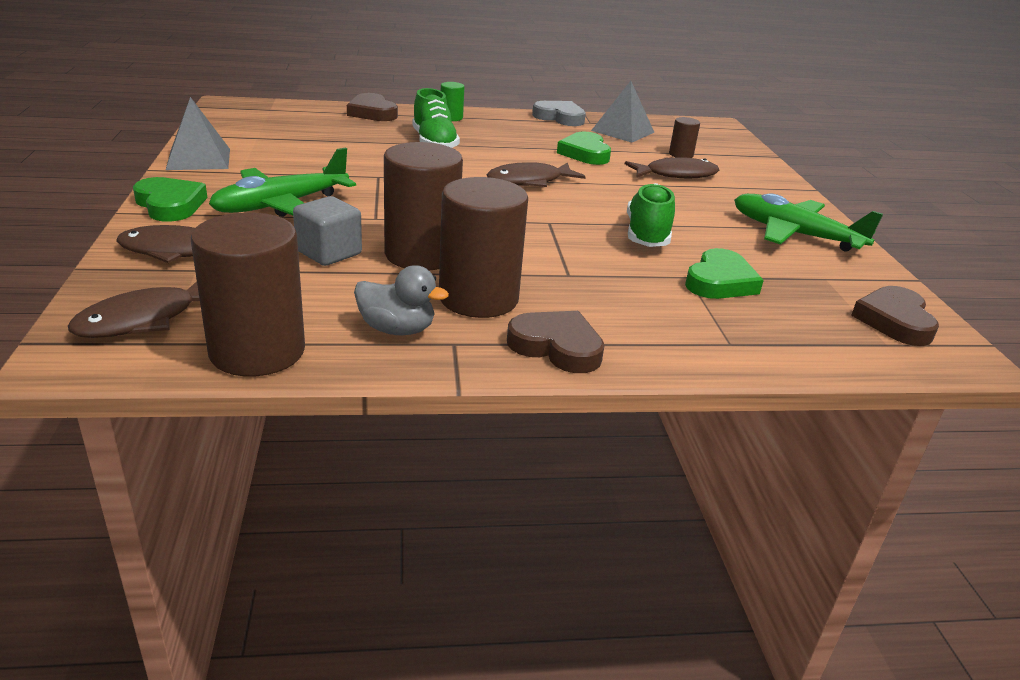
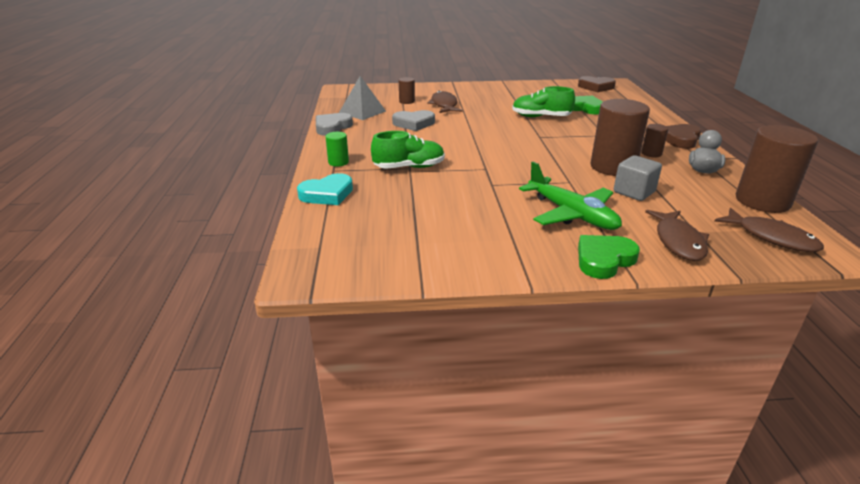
camera: 85 degrees left, 0 degrees up
grey pyramid [166,97,230,170] -> none
brown heart [347,93,398,121] -> turquoise heart [297,173,353,205]
brown cylinder [439,177,528,318] -> brown cylinder [641,124,668,157], size x0.47
brown fish [487,162,586,187] -> none
green heart [557,131,611,165] -> grey heart [392,110,435,131]
green plane [734,193,883,252] -> none

